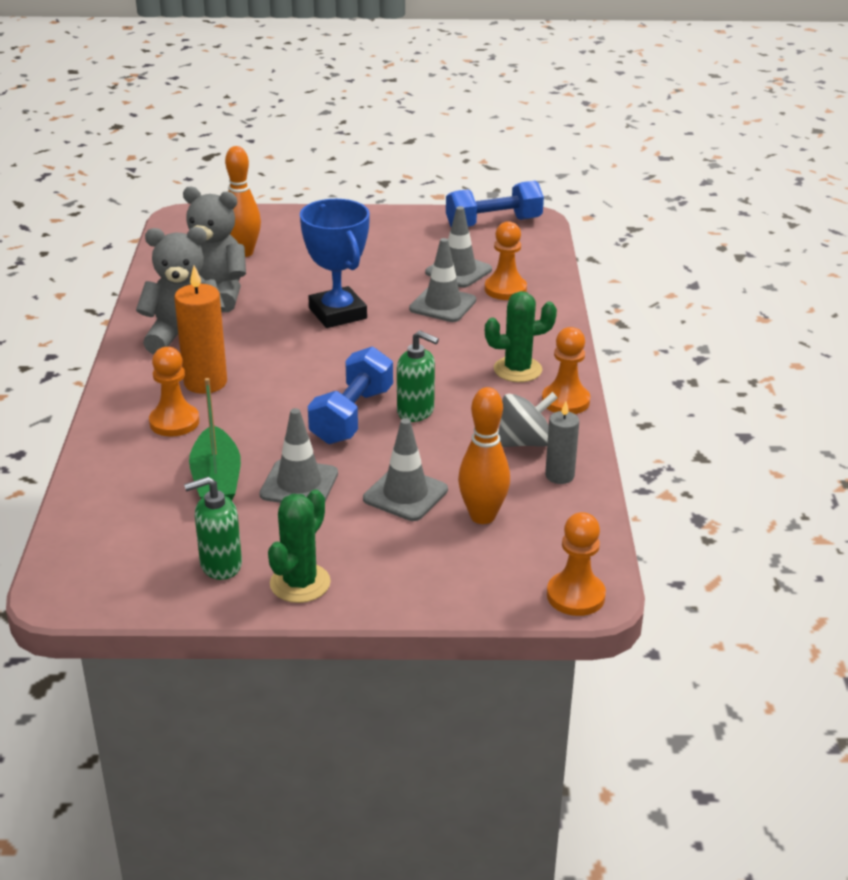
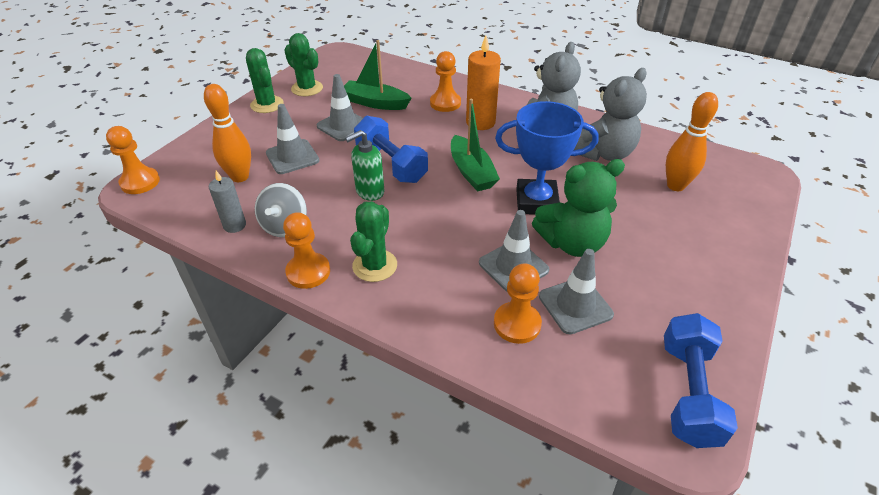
camera: 120 degrees right, 10 degrees up
green soap dispenser [184,477,242,580] -> green cactus [284,33,323,96]
none -> green boat [451,99,500,192]
none -> green teddy bear [532,159,625,257]

